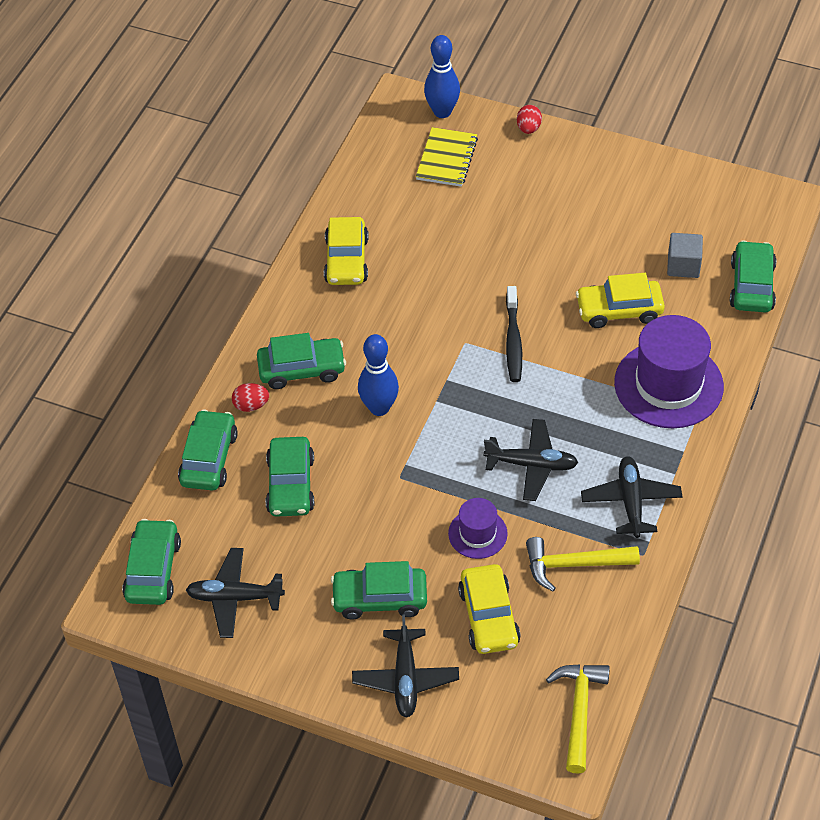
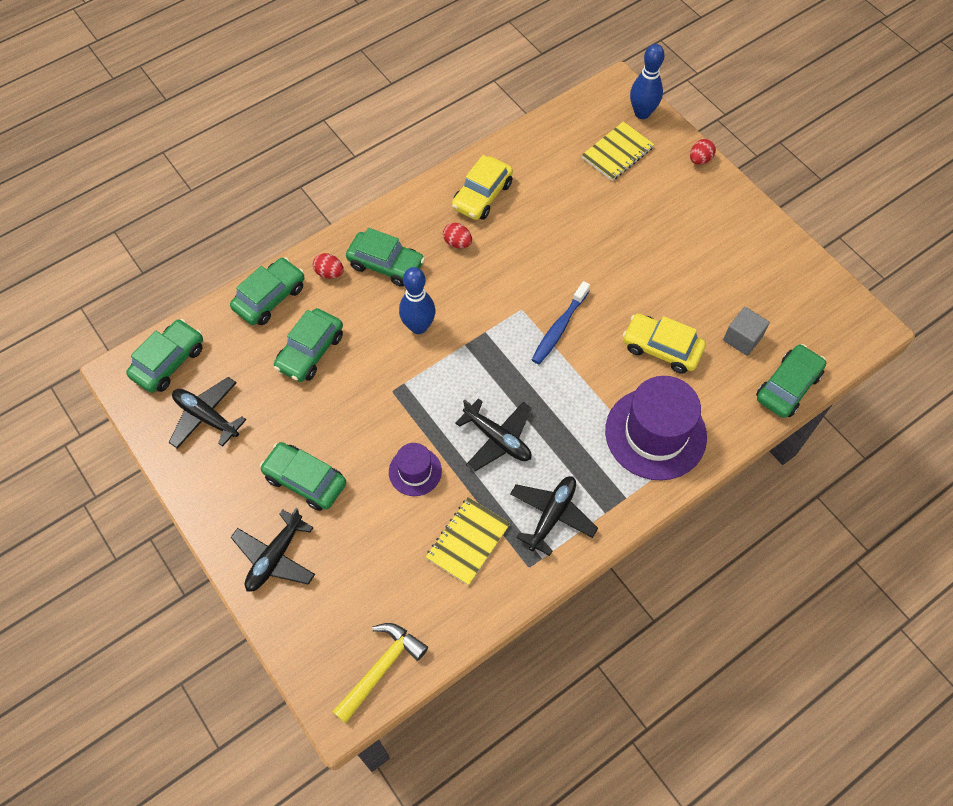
camera: 30 degrees right, 10 degrees up
yellow car [458,564,521,654] -> none
black toothbrush [506,286,522,382] -> blue toothbrush [532,281,590,364]
yellow hammer [526,537,640,591] -> yellow notebook [426,497,510,586]
none -> red egg [443,223,472,248]

